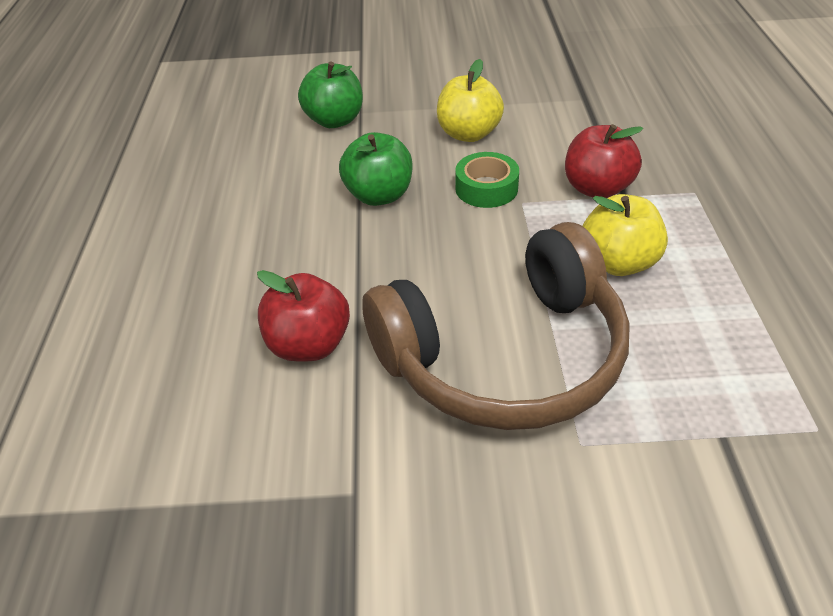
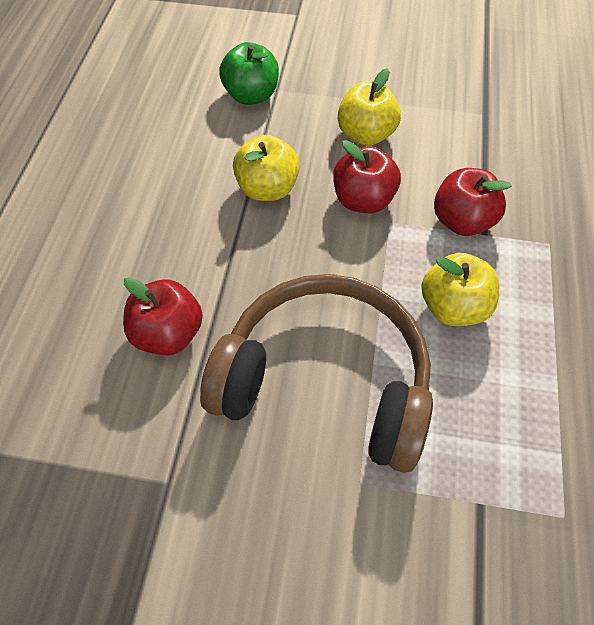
camera: 10 degrees right, 15 degrees up
green apple [339,132,413,206] -> yellow apple [233,135,300,201]
brown headphones [362,222,630,430] -> brown headphones turned 150 degrees counterclockwise [200,274,433,473]
green tape [455,152,519,208] -> red apple [333,140,401,213]

